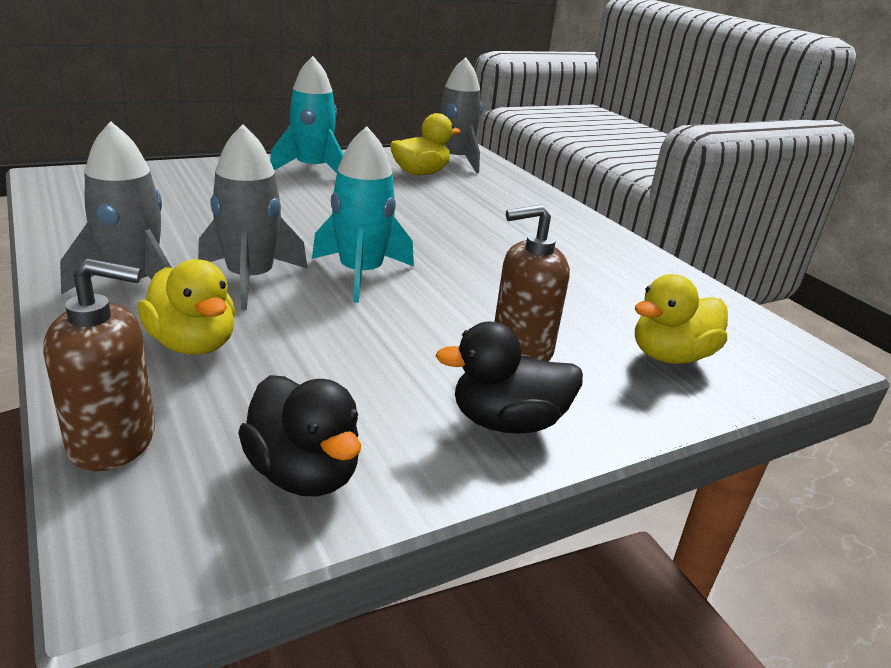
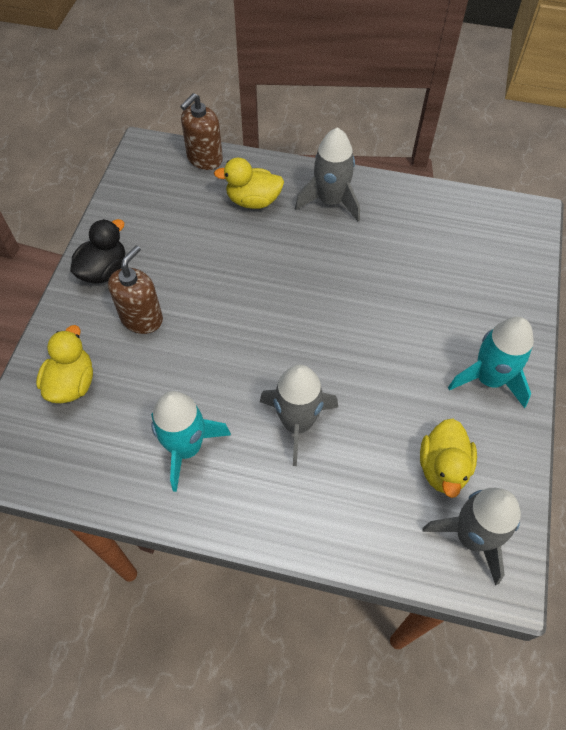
camera: 135 degrees right, 30 degrees up
grey rocket [198,124,308,310] -> grey rocket moved to [260,365,338,466]
black duck [238,375,361,497] -> none
turquoise rocket [312,126,414,303] -> turquoise rocket moved to [151,391,231,492]

